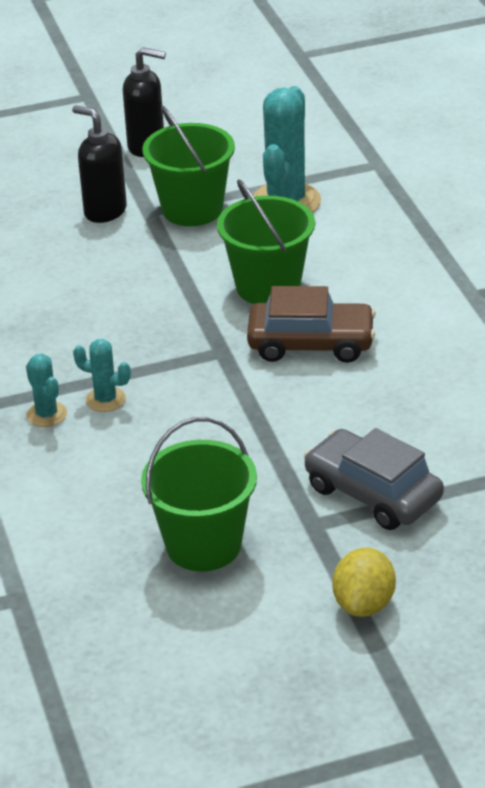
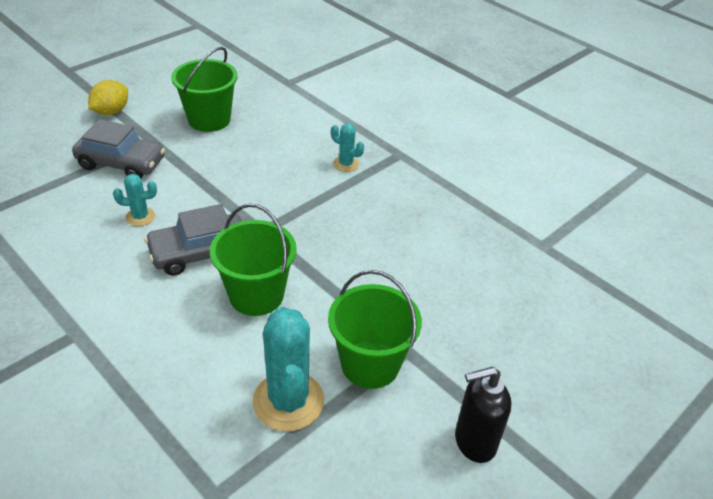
camera: 150 degrees right, 5 degrees up
black soap dispenser [72,105,127,223] -> none
turquoise cactus [73,339,131,412] -> turquoise cactus moved to [113,174,157,226]
brown car [247,286,376,363] -> grey car [144,204,242,276]
yellow lemon [332,548,396,617] -> yellow lemon turned 45 degrees clockwise [88,80,128,115]

